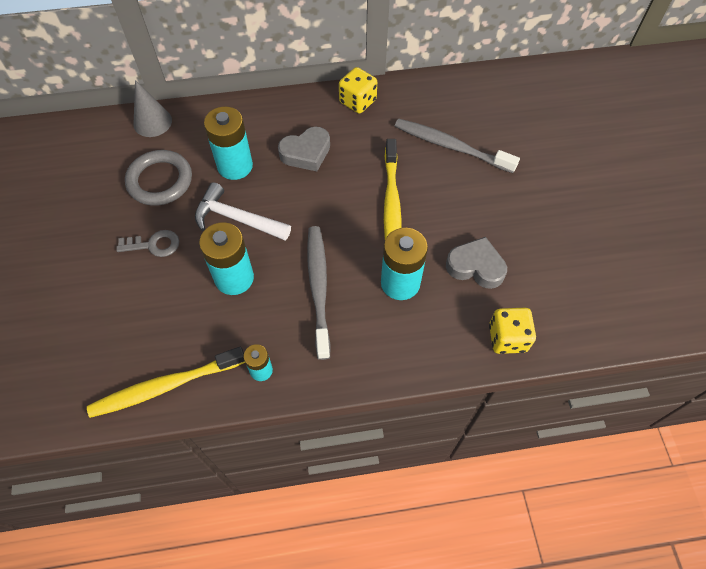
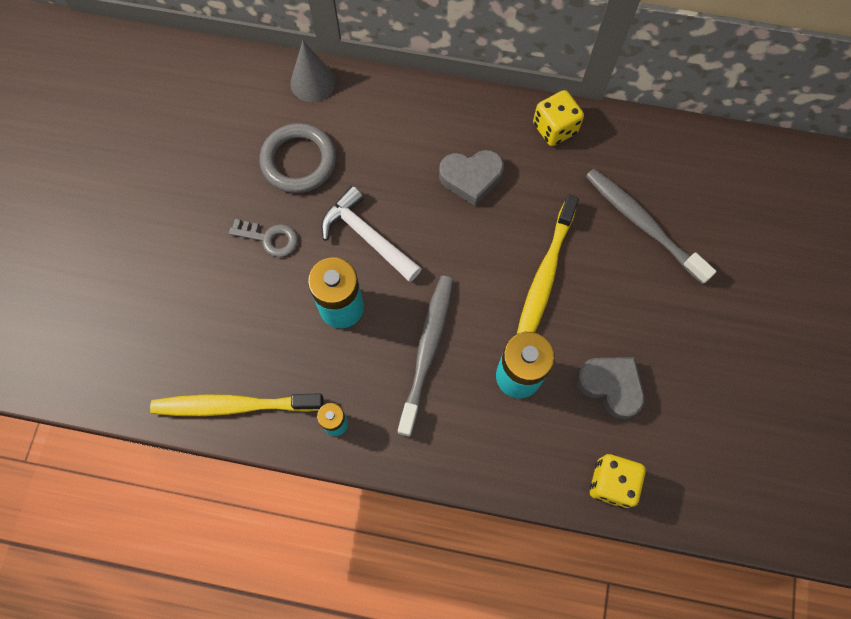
camera: 20 degrees right, 10 degrees up
turquoise battery [204,107,253,180] -> none

